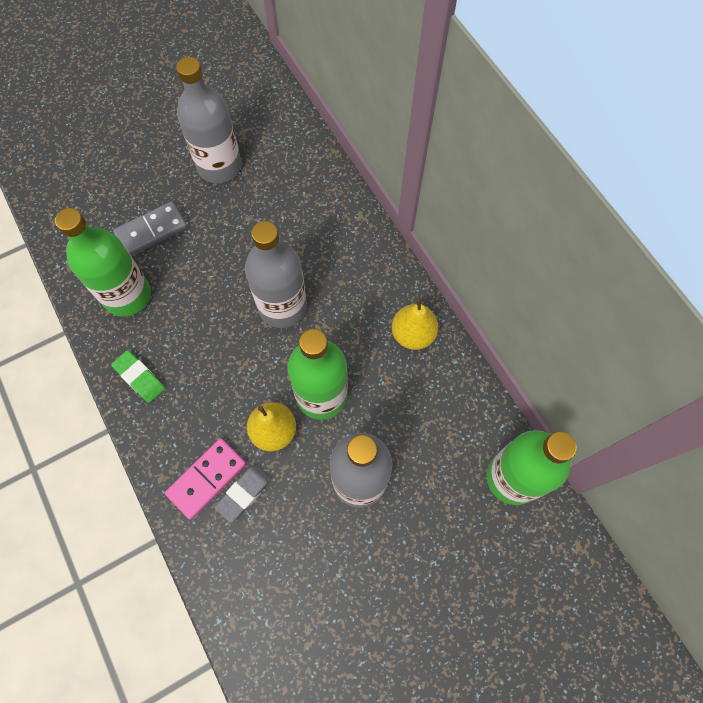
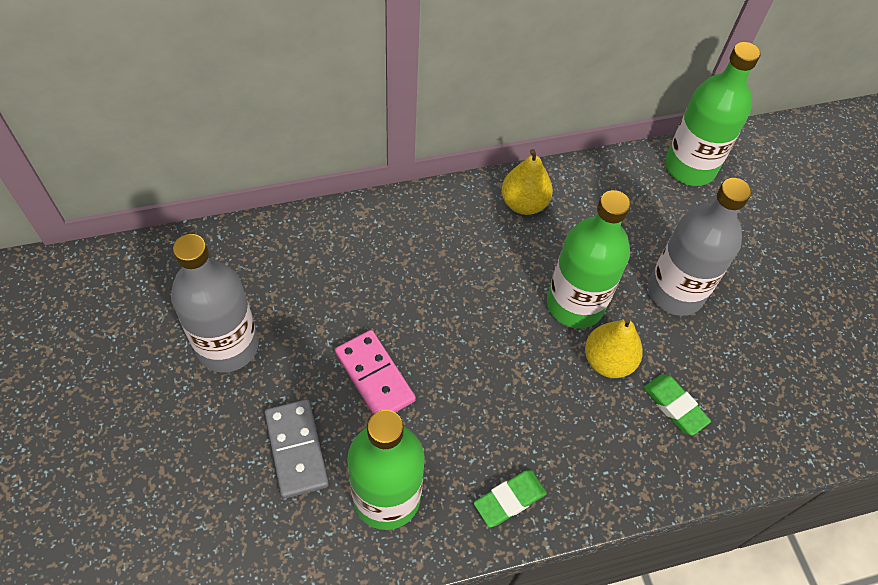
camera: 80 degrees left, 10 degrees down
pink domino [165,438,246,520] -> pink domino moved to [335,330,416,414]
grey eraser [215,464,272,523] -> green eraser [644,374,711,436]
grey bottle [245,221,307,328] -> none

